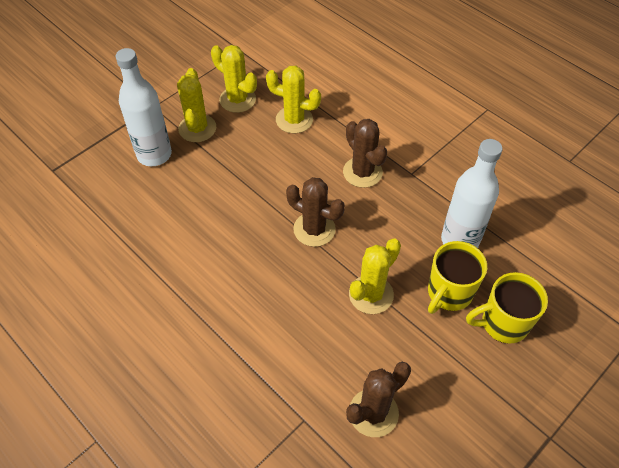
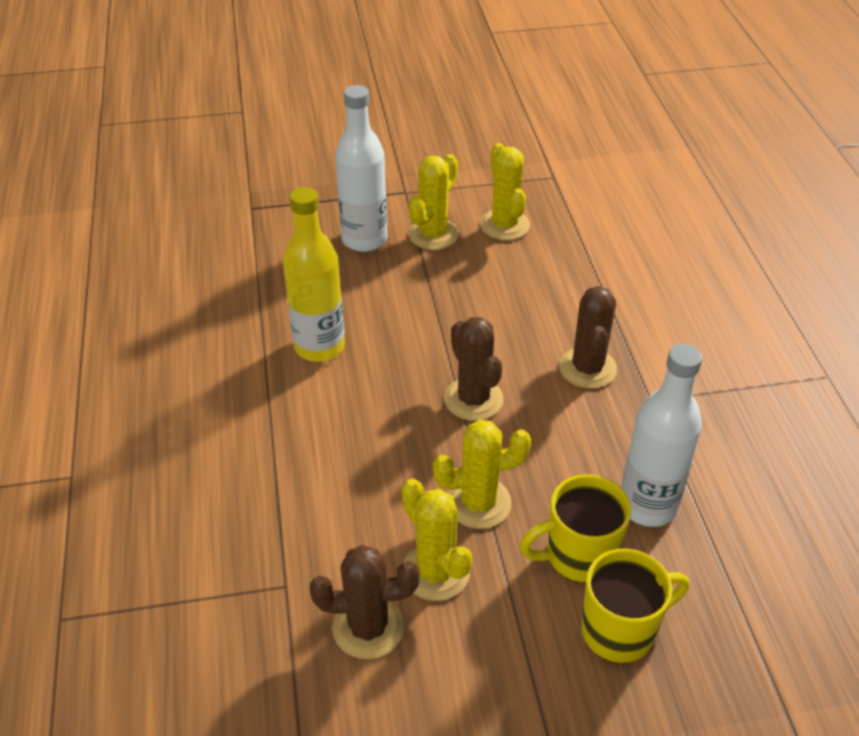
camera: 35 degrees right, 10 degrees down
yellow cactus [266,66,321,133] -> yellow cactus moved to [401,478,472,601]
yellow mug [466,272,548,344] -> yellow mug turned 135 degrees clockwise [581,548,689,663]
none -> yellow bottle [283,187,345,362]

